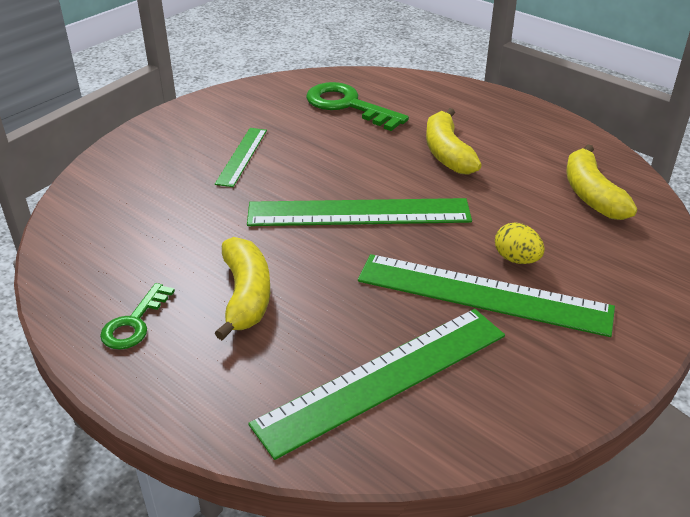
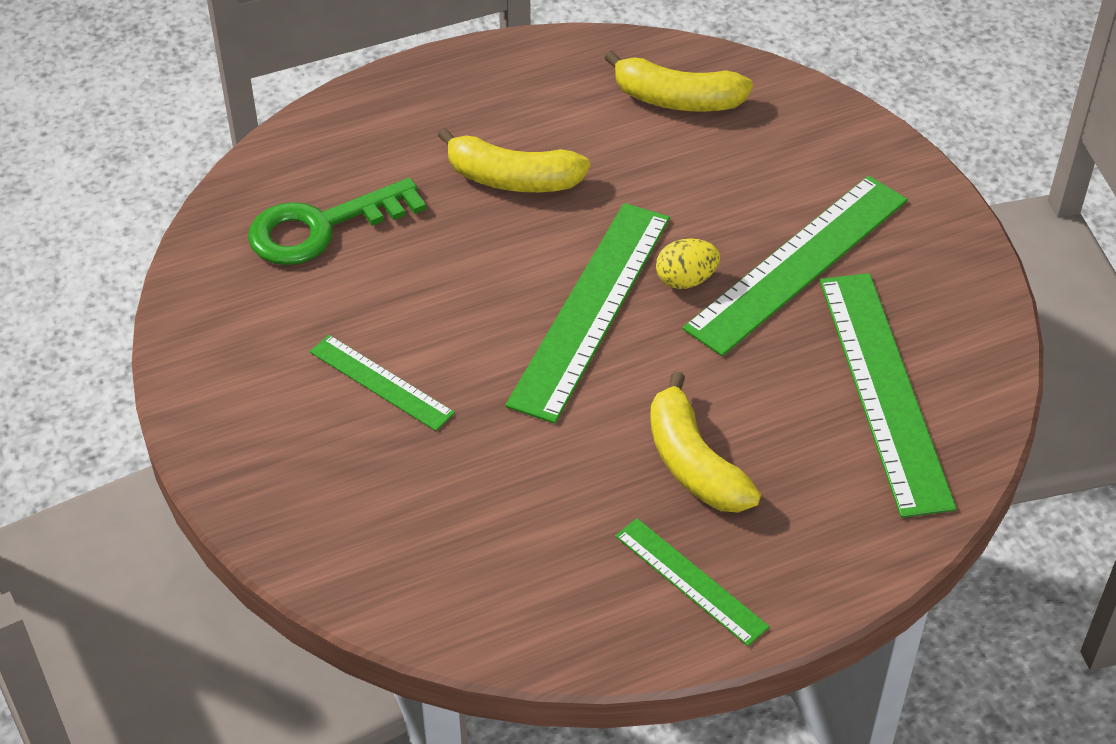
camera: 65 degrees left, 10 degrees up
green key [100,283,175,350] -> green ruler [615,518,770,646]
yellow banana [215,237,270,341] -> yellow banana turned 135 degrees counterclockwise [650,371,761,513]
yellow egg [495,223,545,264] -> yellow egg moved to [656,238,720,289]

